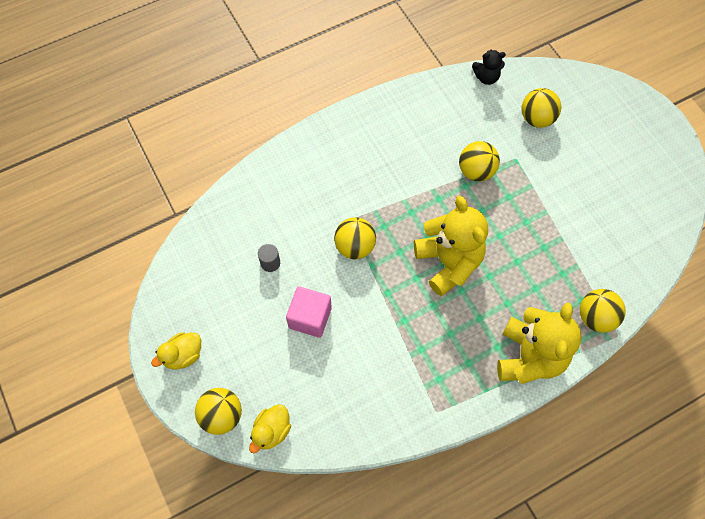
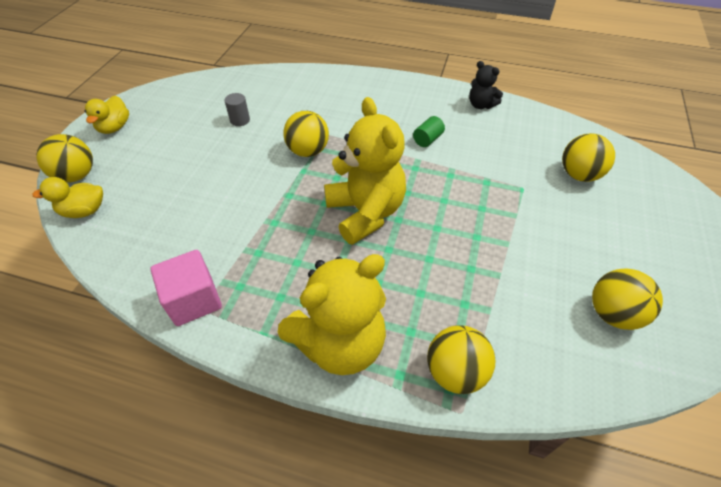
camera: 45 degrees right, 15 degrees down
yellow duck [151,332,201,369] -> yellow duck turned 90 degrees counterclockwise [84,96,129,134]
pink cube [286,286,332,338] -> pink cube moved to [150,250,222,326]
yellow teddy bear [414,195,488,296] -> yellow teddy bear turned 45 degrees counterclockwise [324,97,406,245]
yellow ball [459,141,500,182] -> yellow ball moved to [592,268,663,330]
black teddy bear [472,49,506,85] -> black teddy bear moved to [469,61,503,109]
none -> green cylinder [413,116,445,147]

